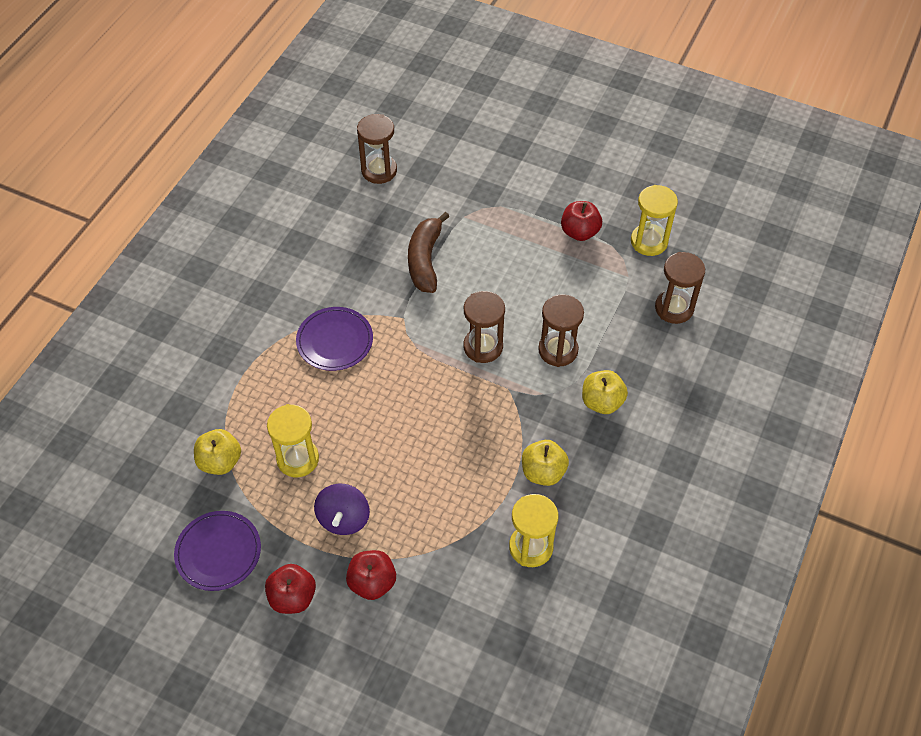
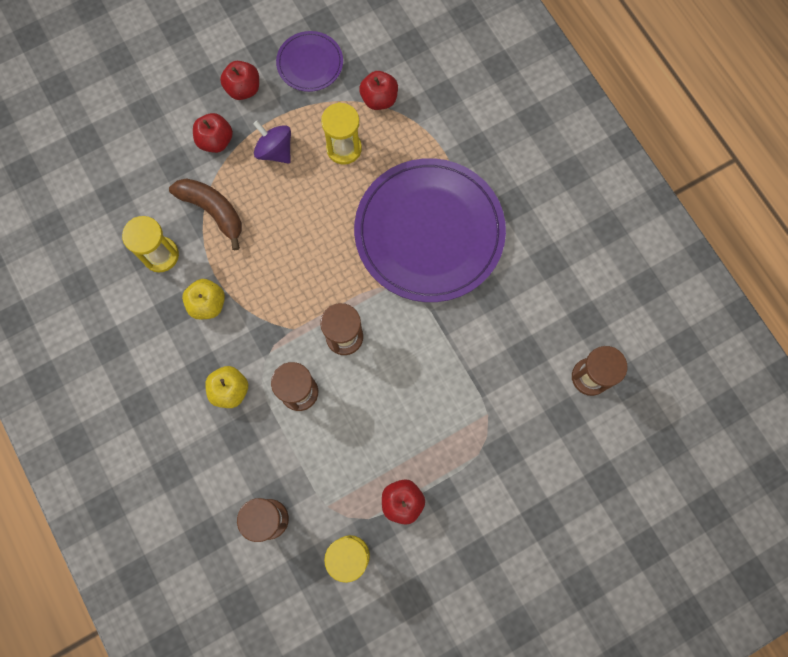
camera: 125 degrees right, 20 degrees up
yellow apple [194,429,241,475] -> red apple [359,71,398,110]
purple plate [296,307,373,371] -> purple plate [354,158,506,302], size x2.13
brown banana [408,212,450,293] -> brown banana moved to [169,178,242,250]

